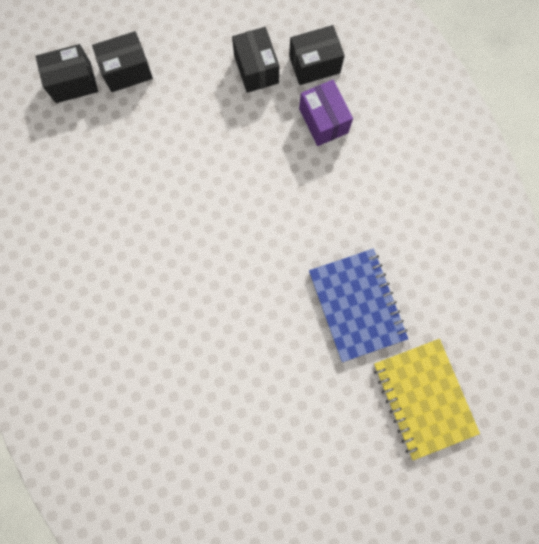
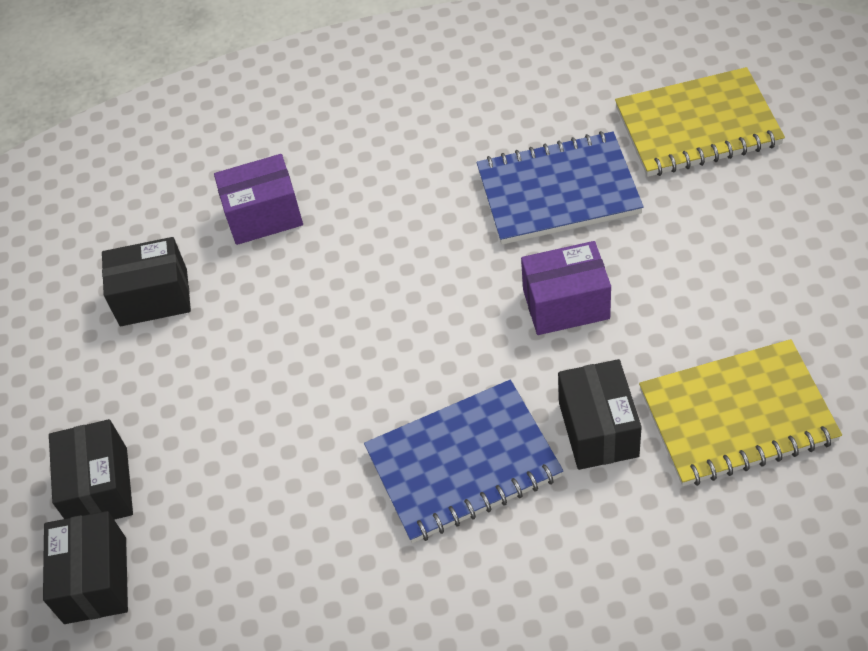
camera: 75 degrees left, 25 degrees down
black box [289,25,345,85] -> black box moved to [558,359,642,470]
none -> blue notebook [364,380,563,543]
none -> purple box [521,241,611,335]
none -> yellow notebook [639,339,842,486]

